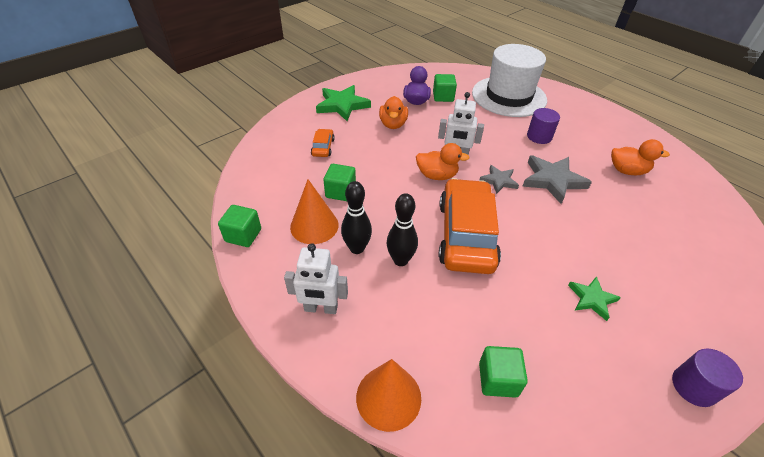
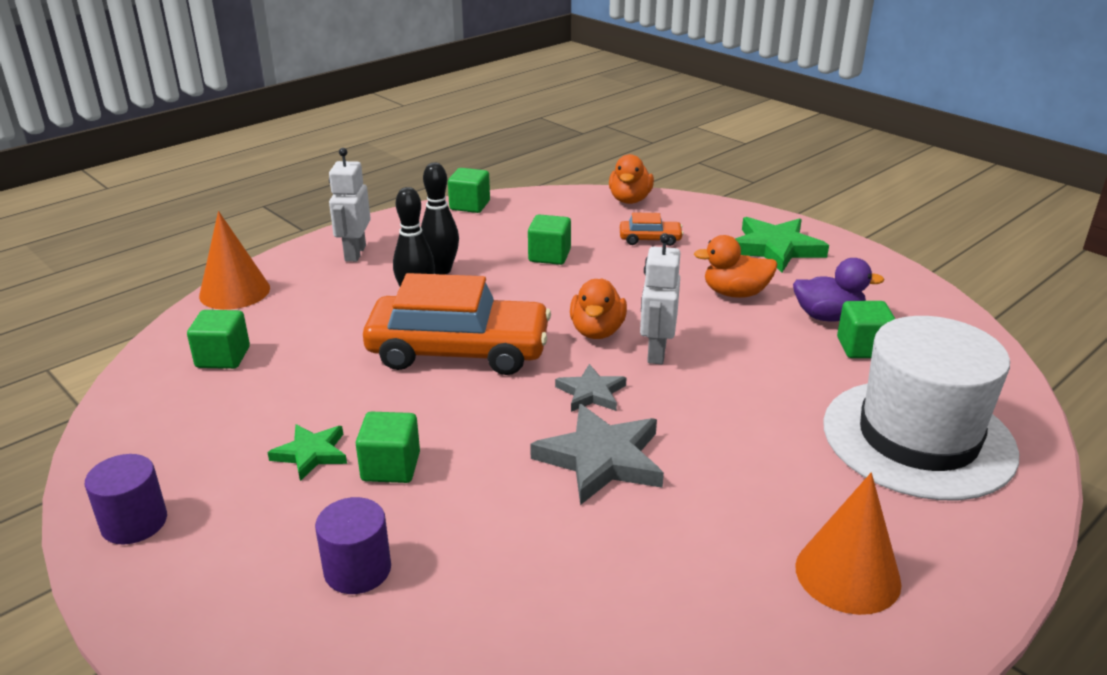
camera: 90 degrees right, 15 degrees down
orange cone [290,179,339,244] -> orange cone moved to [795,473,902,615]
purple cylinder [527,108,560,144] -> purple cylinder moved to [315,497,391,594]
orange duck [611,139,670,175] -> orange duck moved to [609,154,654,204]
none -> green cube [356,412,420,483]

